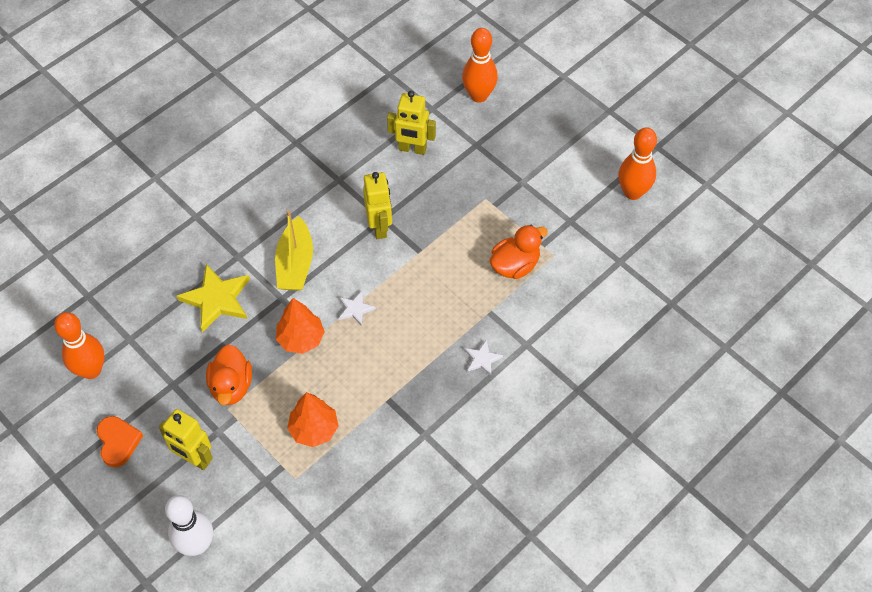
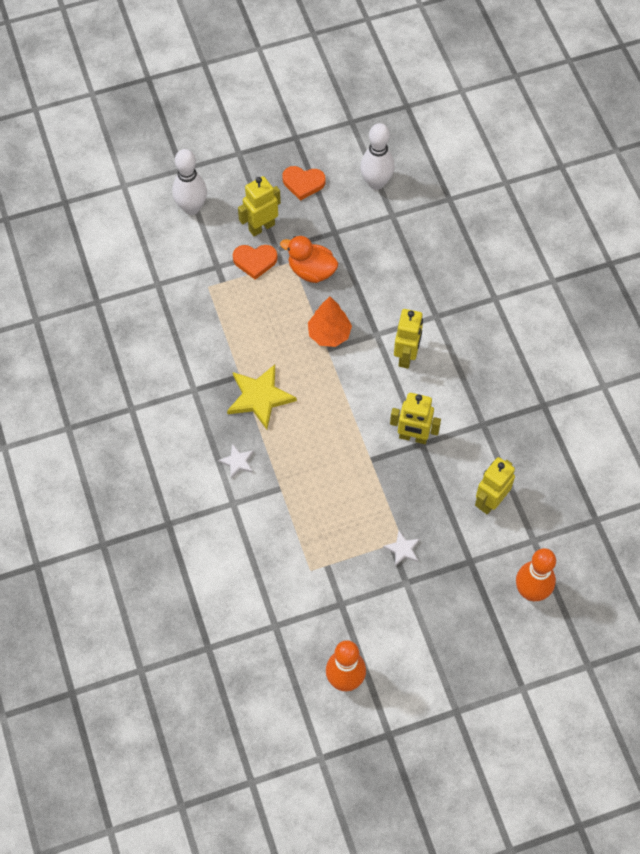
camera: 115 degrees right, 5 degrees up
orange bowling pin [54,312,105,379] -> white bowling pin [360,123,395,190]
yellow star [177,264,250,332] -> yellow star moved to [227,365,297,429]
yellow boat [275,210,313,291] -> yellow robot [394,309,423,369]
orange tree [287,392,339,447] -> none
white star [339,291,376,326] -> white star moved to [383,530,420,566]
orange duck [490,225,548,279] -> none
none -> orange heart [233,245,278,280]

